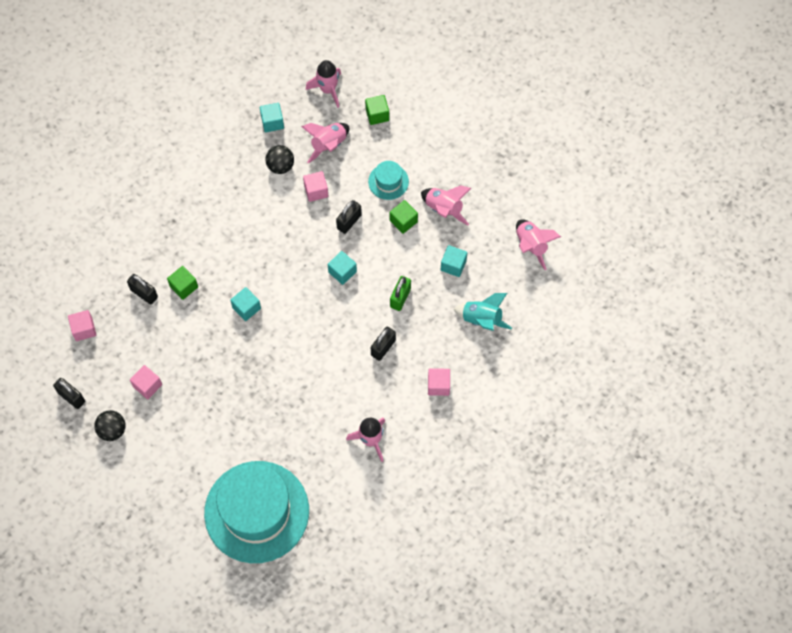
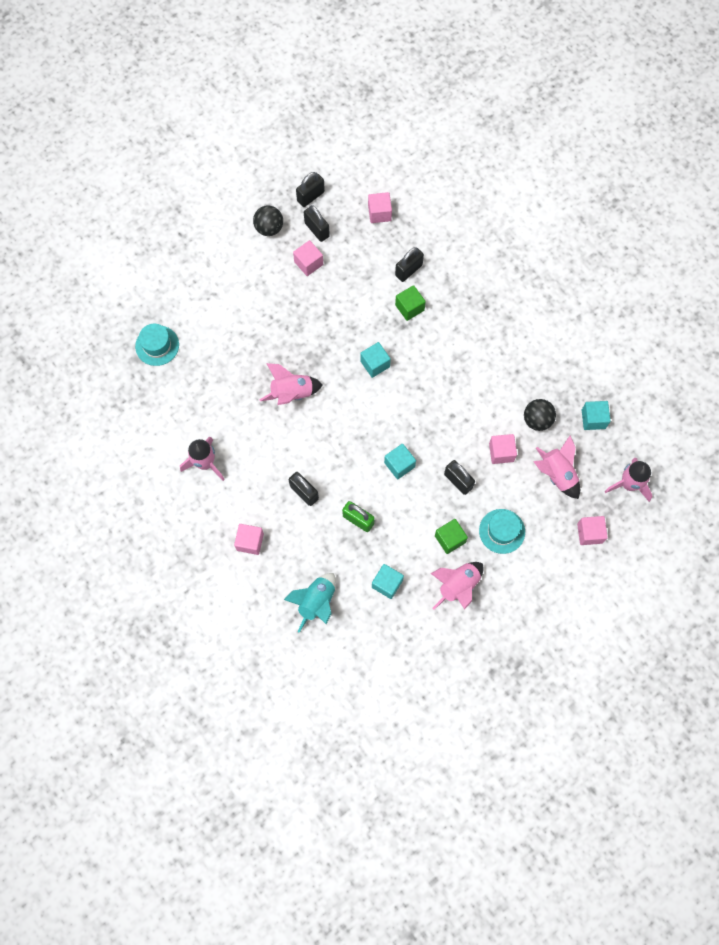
camera: 100 degrees right, 5 degrees up
turquoise hat [204,461,309,563] -> turquoise hat [135,324,179,366], size x0.42
green cube [365,95,389,125] -> pink cube [577,516,608,545]
pink rocket [516,219,561,270] -> pink rocket moved to [259,363,323,405]
none -> black padlock [304,205,330,242]

